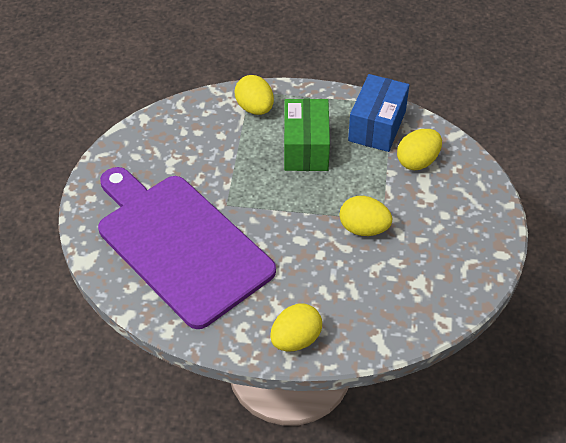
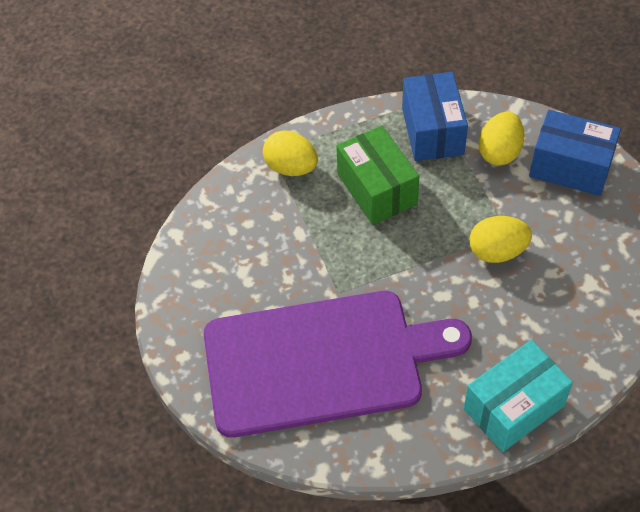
camera: 25 degrees left, 5 degrees up
purple cutting board [98,167,276,329] -> purple cutting board turned 150 degrees clockwise [204,291,472,438]
yellow egg [270,303,322,351] -> turquoise box [464,340,573,452]
none -> blue box [529,110,621,196]

